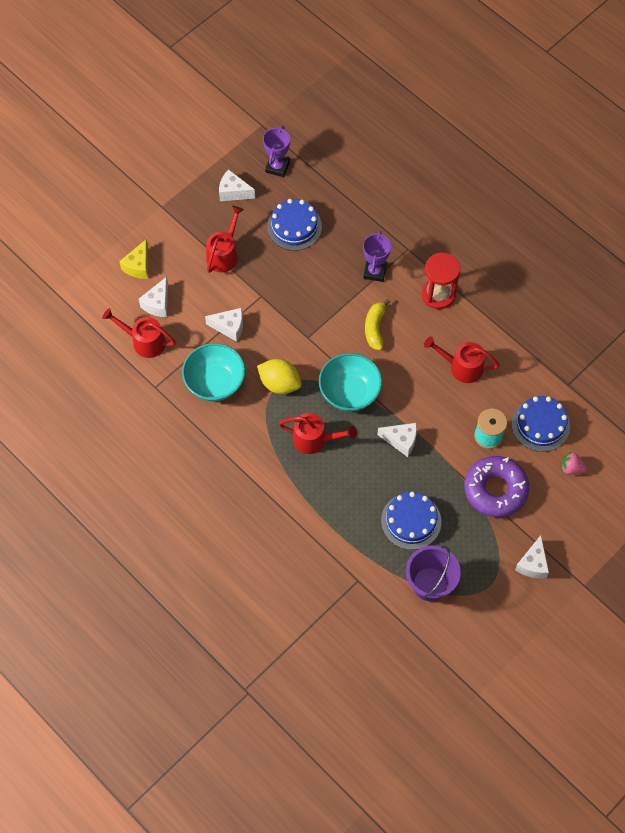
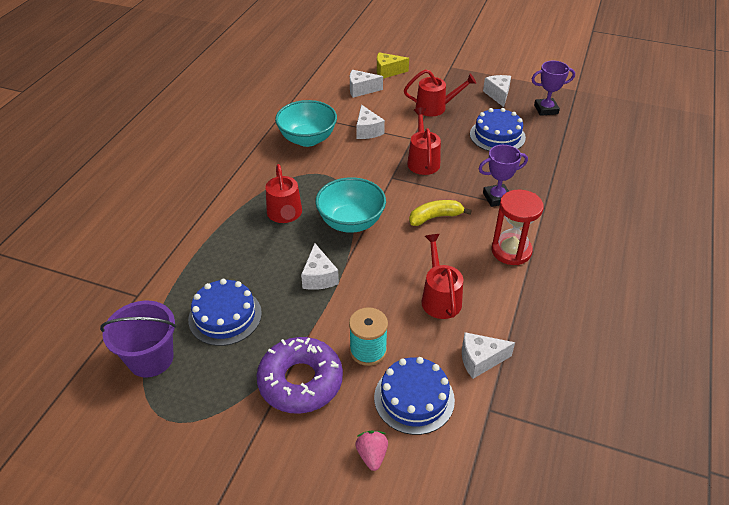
camera: 65 degrees right, 20 degrees down
red watering can [102,308,176,358] -> red watering can moved to [407,108,441,175]
yellow lemon [257,359,301,394] -> none
white cheese [515,535,549,579] -> white cheese moved to [462,332,515,379]

